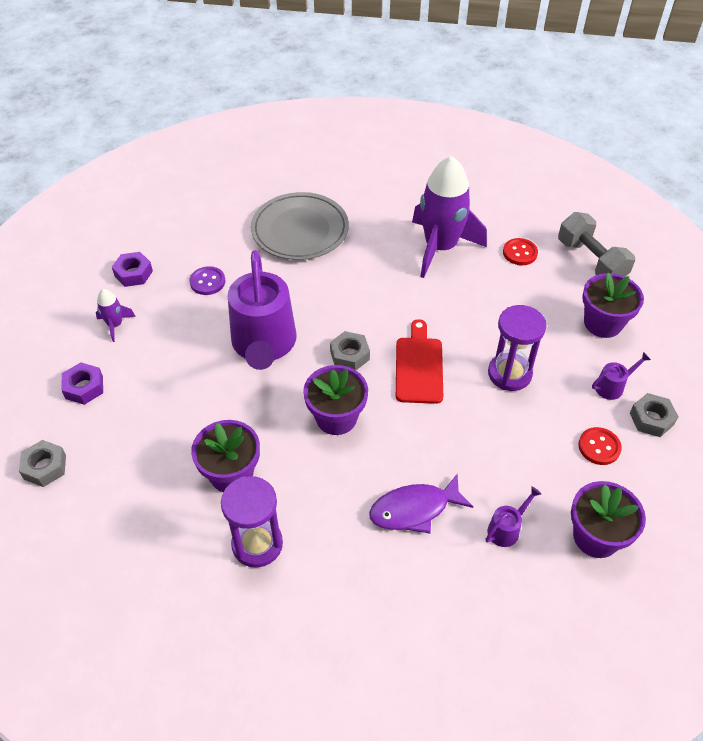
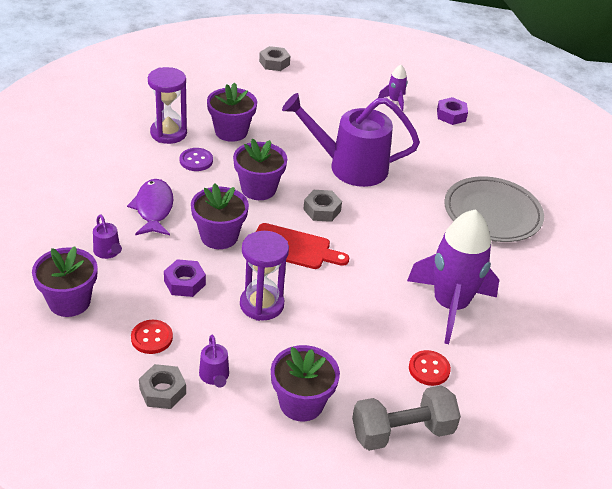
camera: 100 degrees right, 10 degrees down
purple nut [61,362,103,405] -> purple nut moved to [164,259,206,297]
purple button [189,266,226,295] -> purple button moved to [180,148,213,171]
none -> purple flower pot [191,183,249,249]

